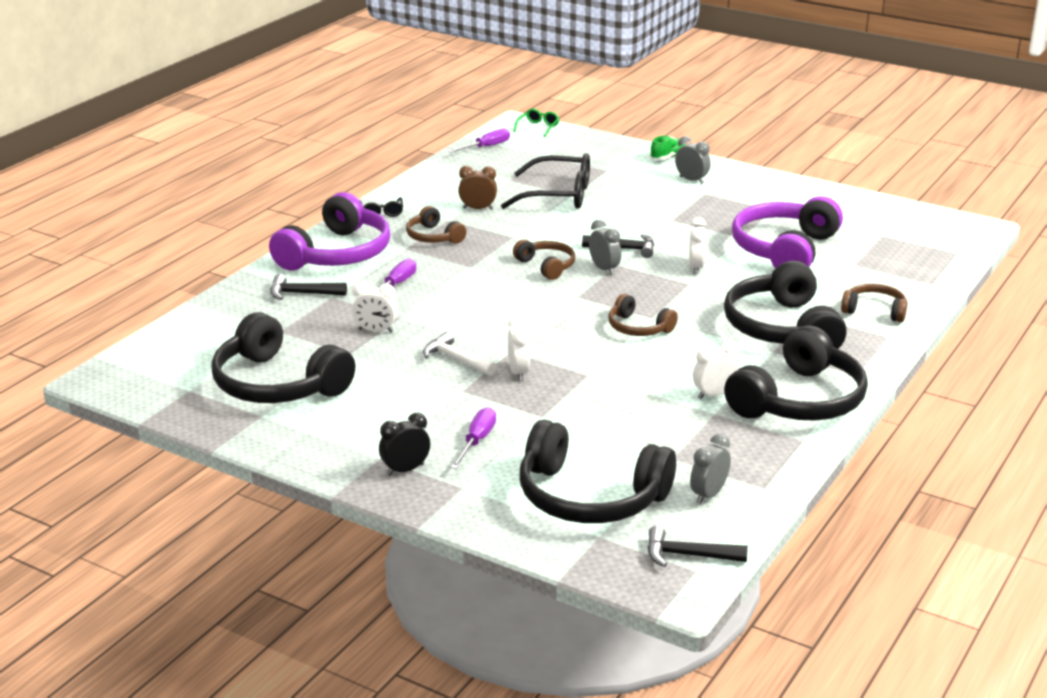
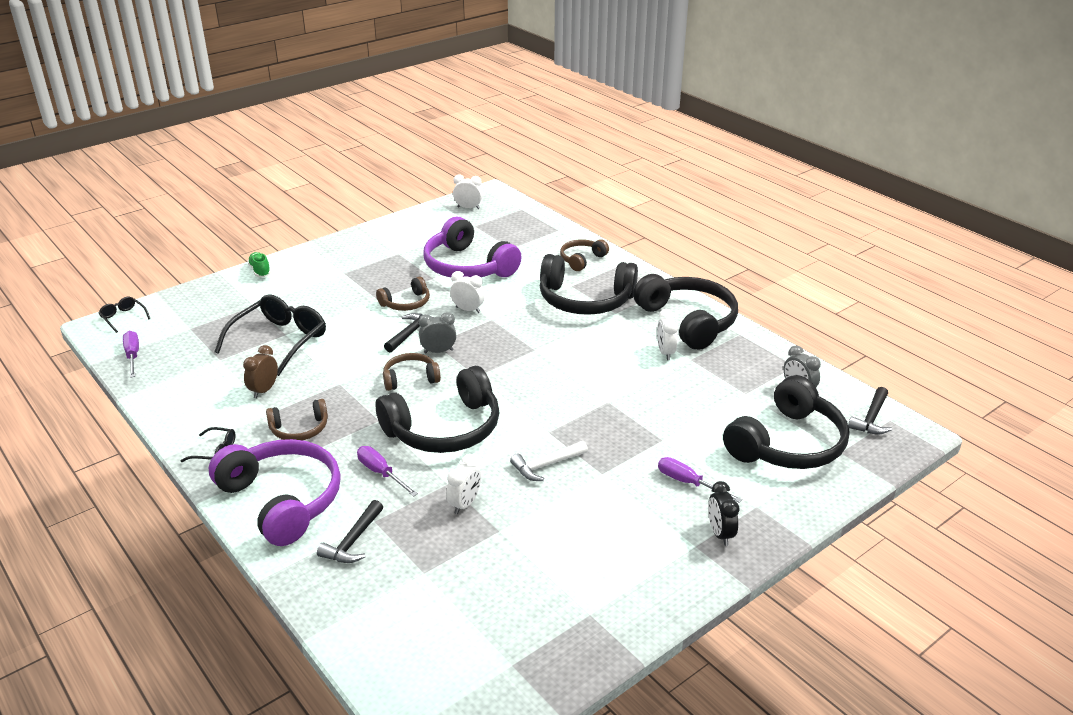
camera: 70 degrees left, 5 degrees up
black headphones [211,312,355,403] -> black headphones moved to [376,366,499,453]
white clock [507,317,530,381] -> white clock moved to [453,175,483,209]
green glasses [514,109,560,137] -> black glasses [99,297,151,333]
brown headphones [608,294,678,336] -> brown headphones moved to [376,277,430,311]
grey clock [675,136,711,184] -> none

